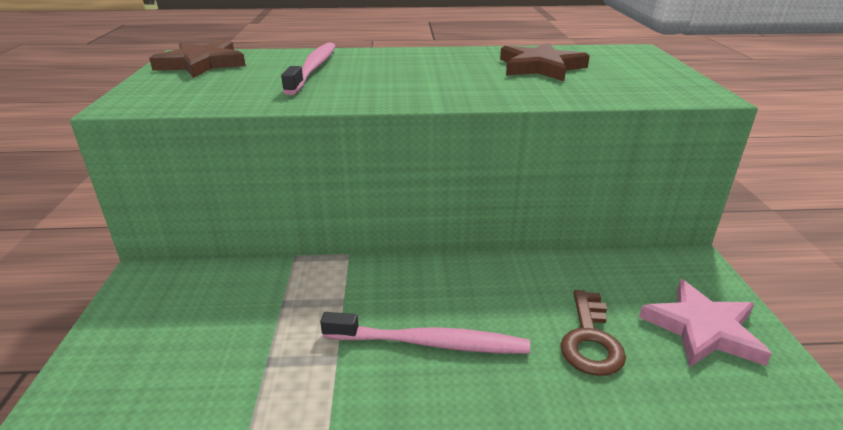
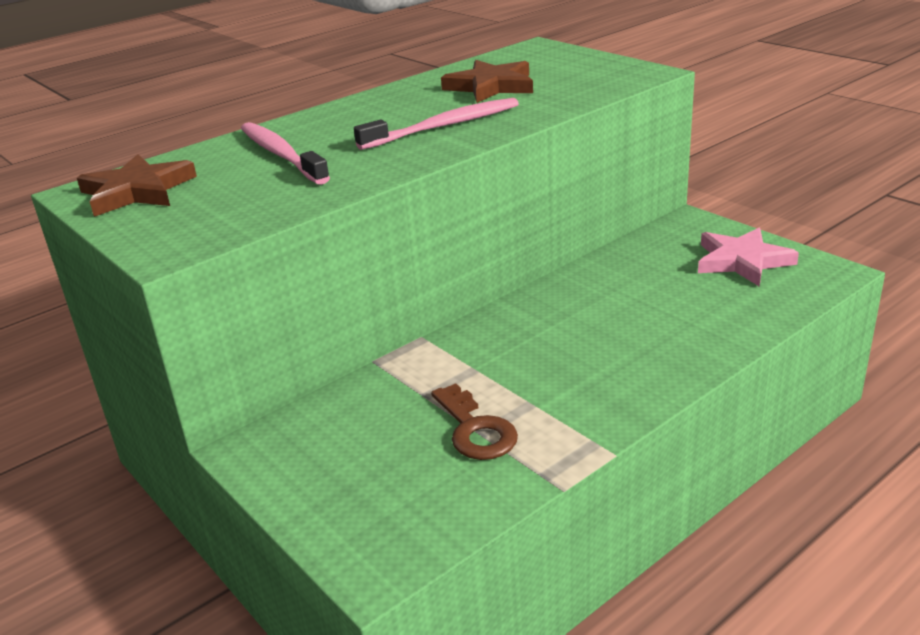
camera: 35 degrees left, 0 degrees up
pink toothbrush [320,312,530,354] -> pink toothbrush moved to [354,98,519,150]
brown key [560,290,626,376] -> brown key moved to [431,383,518,460]

